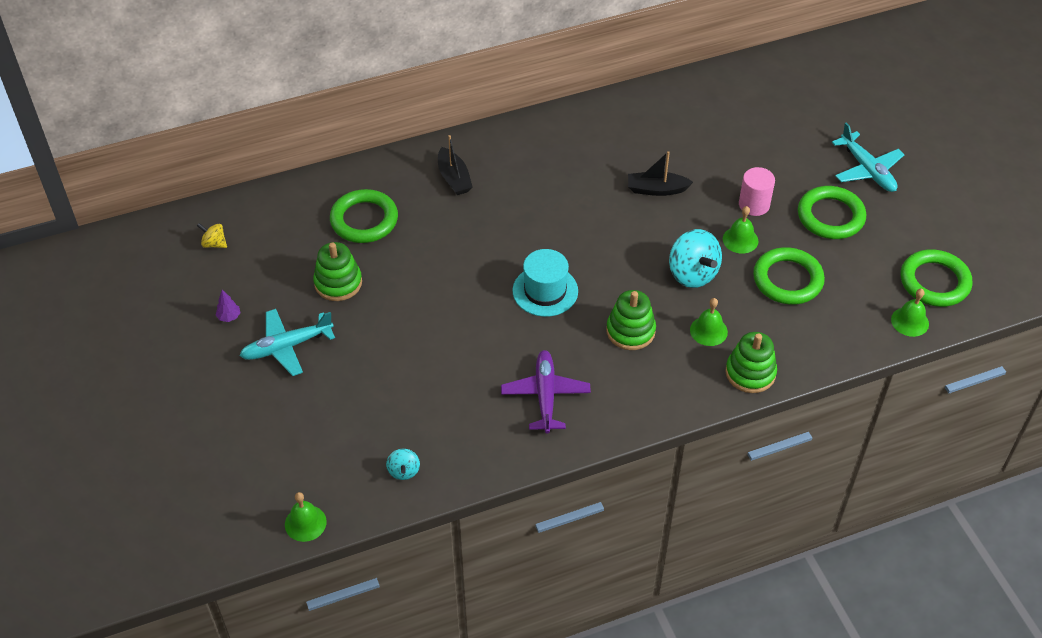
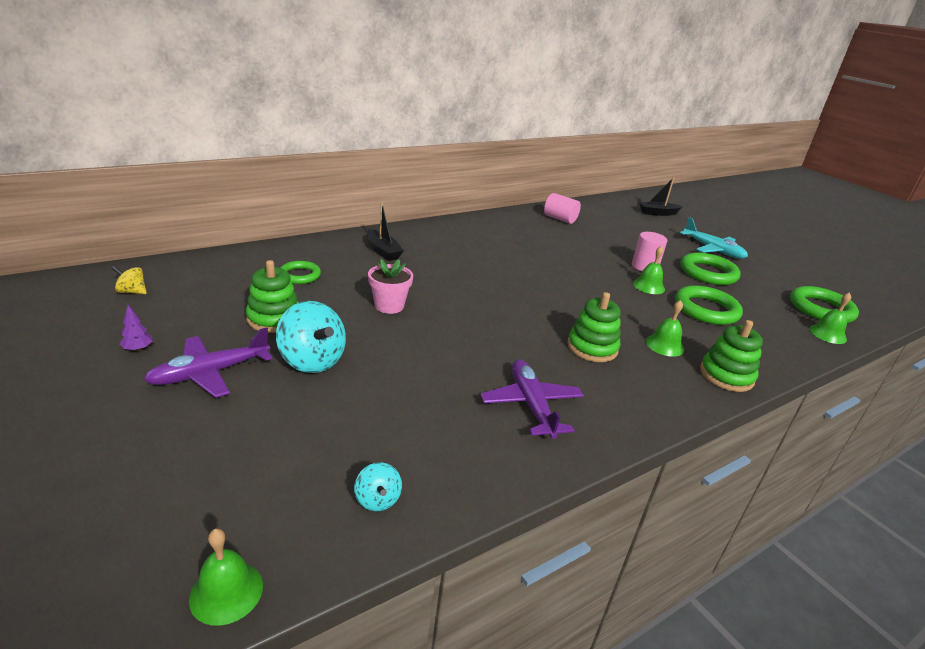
camera: 15 degrees left, 20 degrees down
turquoise plane [240,309,335,376] -> purple plane [144,327,273,398]
green ring [330,189,398,243] -> green ring [280,261,321,284], size x0.60
turquoise hat [512,249,578,317] -> none
black boat [628,151,693,196] -> black boat moved to [639,177,683,216]
turquoise spinning top [669,229,722,288] -> turquoise spinning top moved to [276,301,346,373]
none -> pink flower pot [368,259,413,314]
none -> pink cylinder [544,193,581,224]

